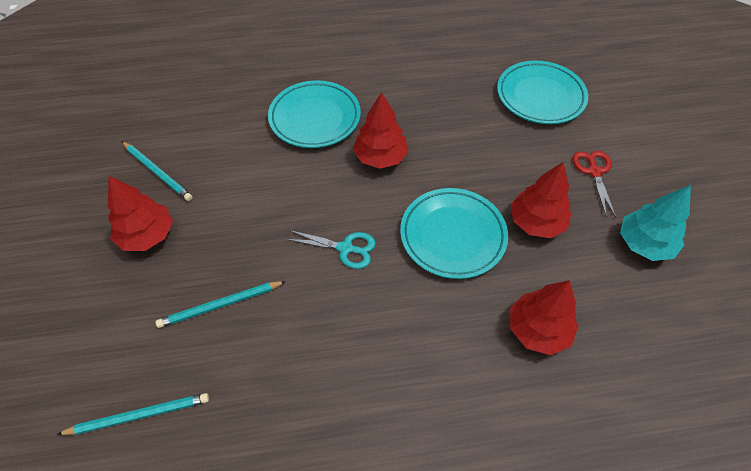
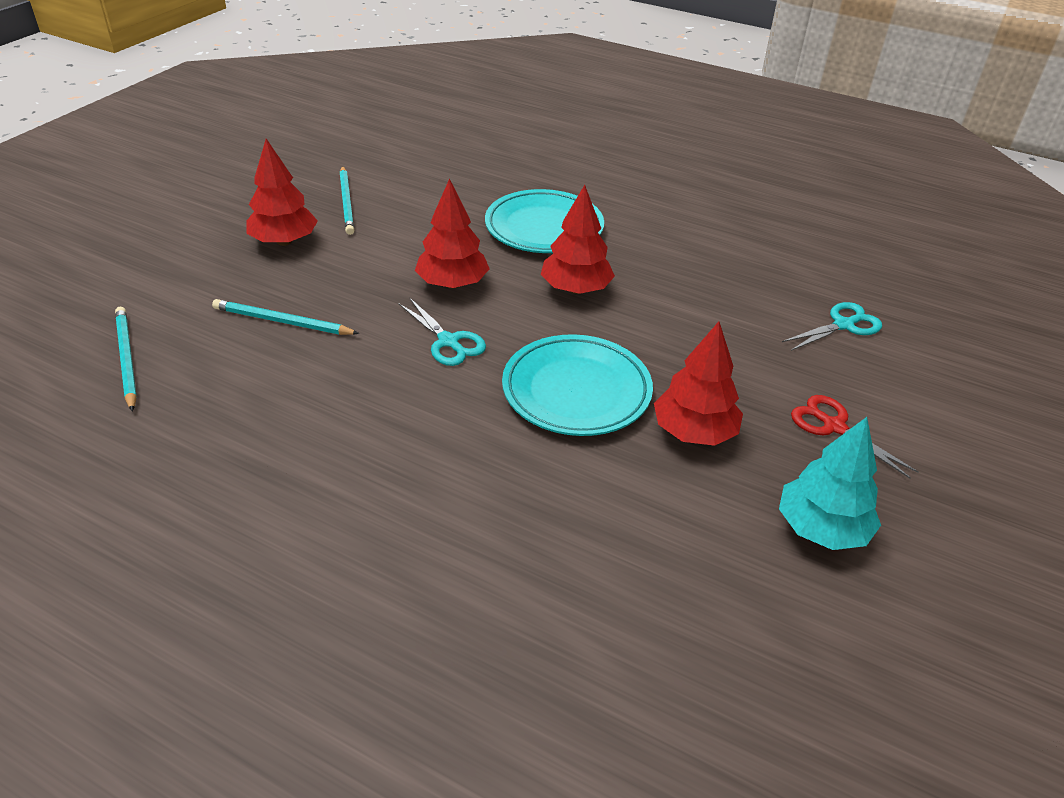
camera: 35 degrees right, 15 degrees down
turquoise pencil [56,393,209,435] -> turquoise pencil turned 135 degrees counterclockwise [115,307,137,412]
turquoise plate [497,61,588,124] -> turquoise scissors [782,302,882,351]
red tree [510,280,578,355] -> red tree moved to [415,178,490,289]
red scissors [572,151,616,218] -> red scissors turned 75 degrees counterclockwise [791,395,918,479]

